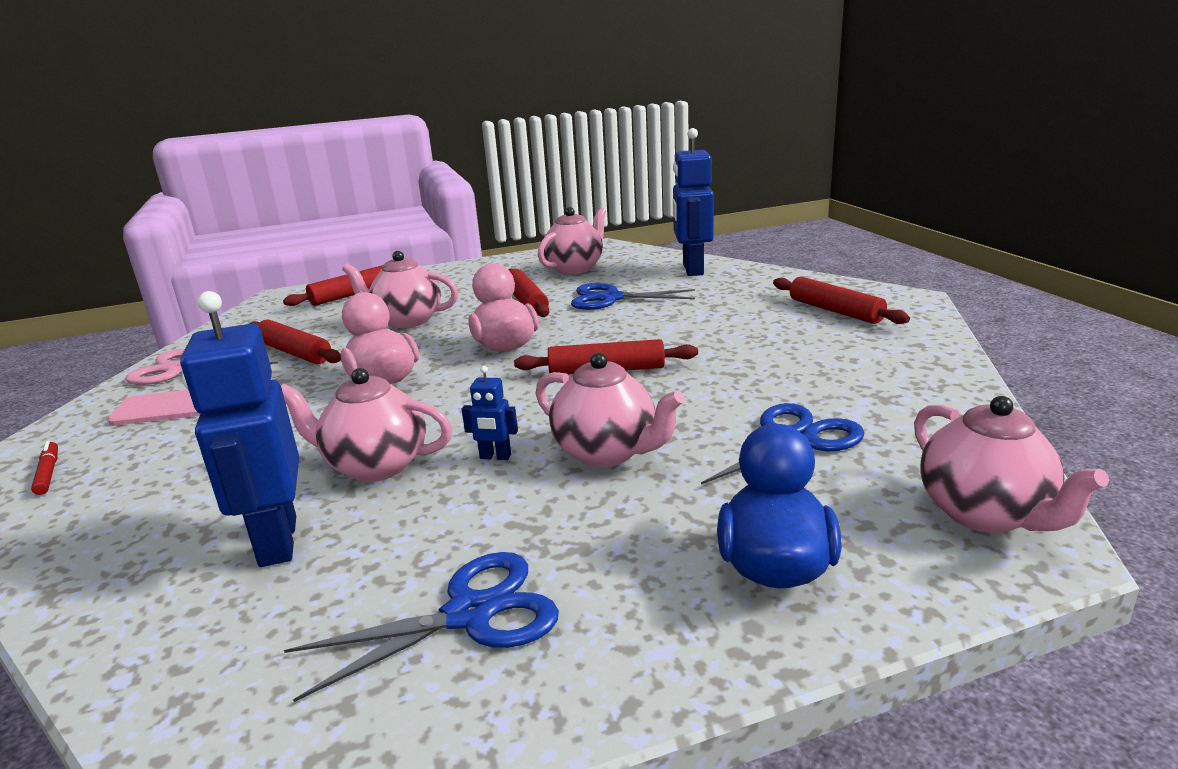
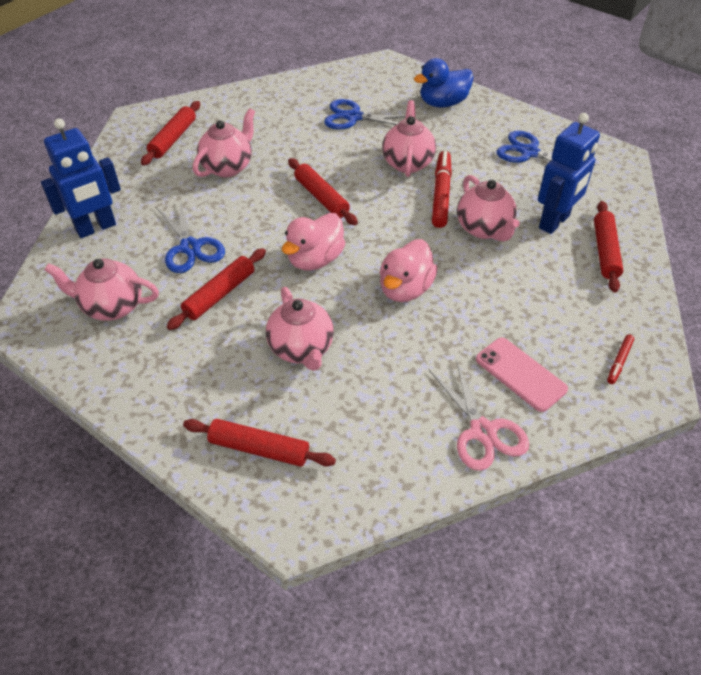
camera: 125 degrees left, 25 degrees up
red rolling pin [250,320,341,364] -> red rolling pin moved to [594,201,623,293]
blue robot [462,366,518,460] -> red marker [432,151,452,228]
pink teapot [914,396,1109,533] -> pink teapot moved to [193,108,255,177]

